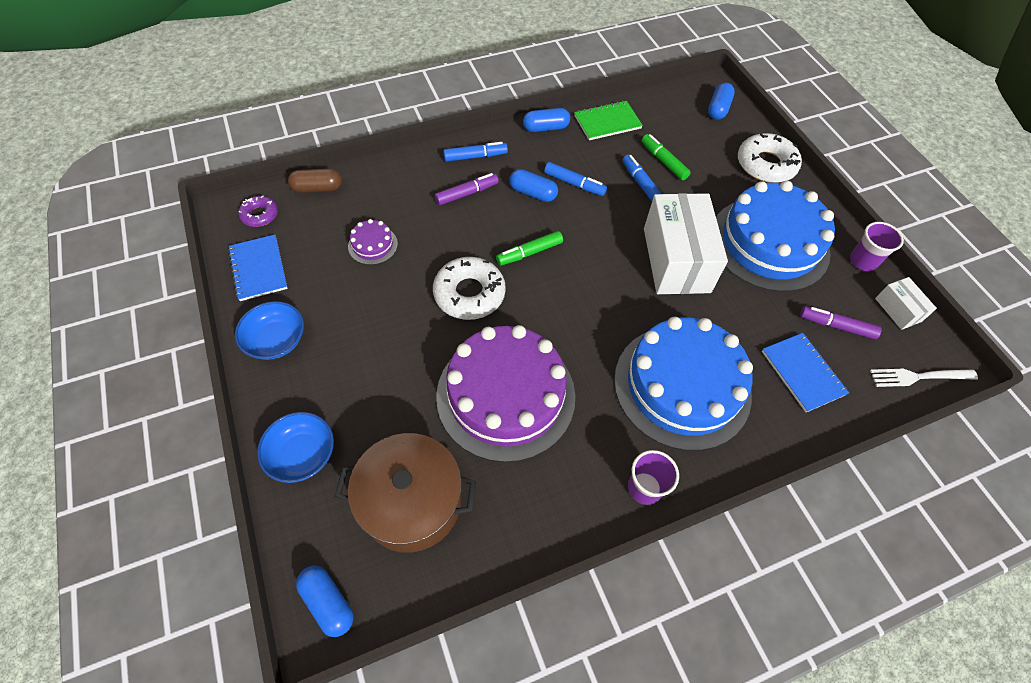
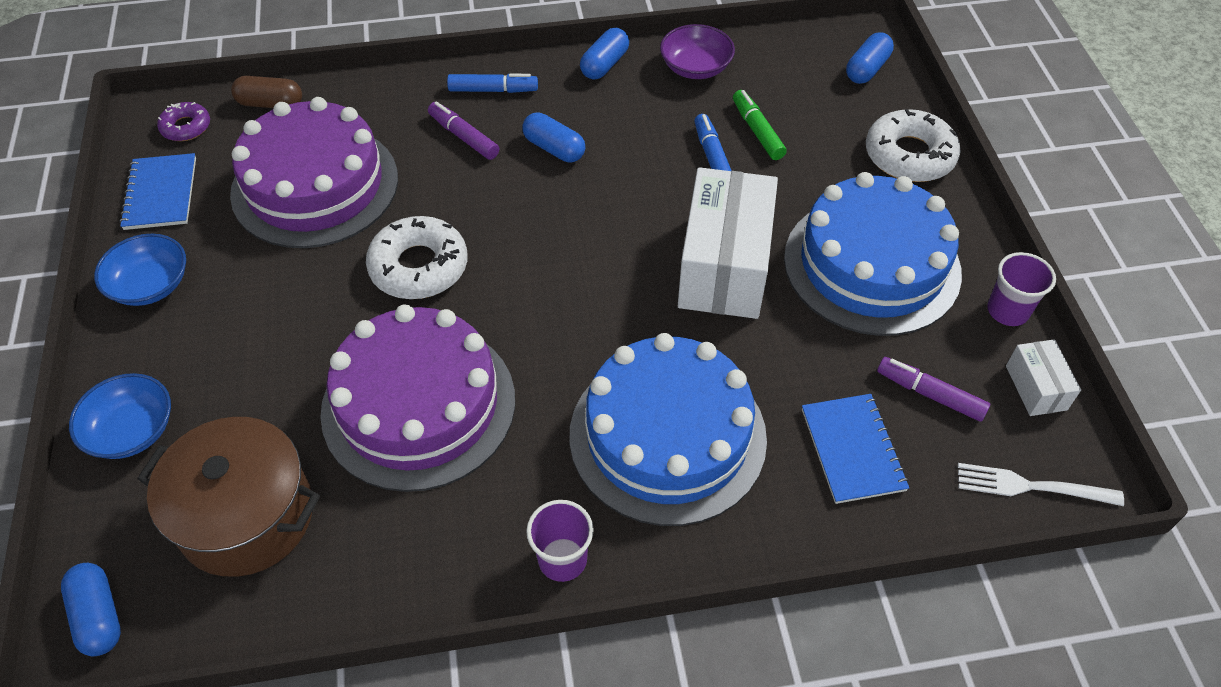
camera: 15 degrees right, 5 degrees down
purple cake [348,219,398,265] -> purple cake [230,97,398,248], size x2.46
purple marker [435,173,499,206] -> purple marker turned 120 degrees counterclockwise [428,101,499,160]
green marker [496,231,563,266] -> none
blue capsule [523,108,570,132] -> blue capsule turned 60 degrees counterclockwise [580,28,629,79]
blue marker [544,162,607,196] -> none
green notebook [574,101,643,140] -> purple bowl [660,24,735,79]

